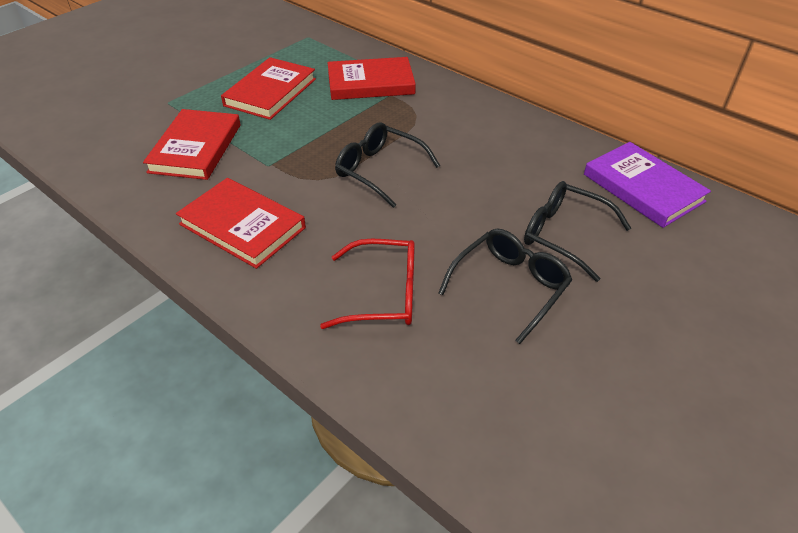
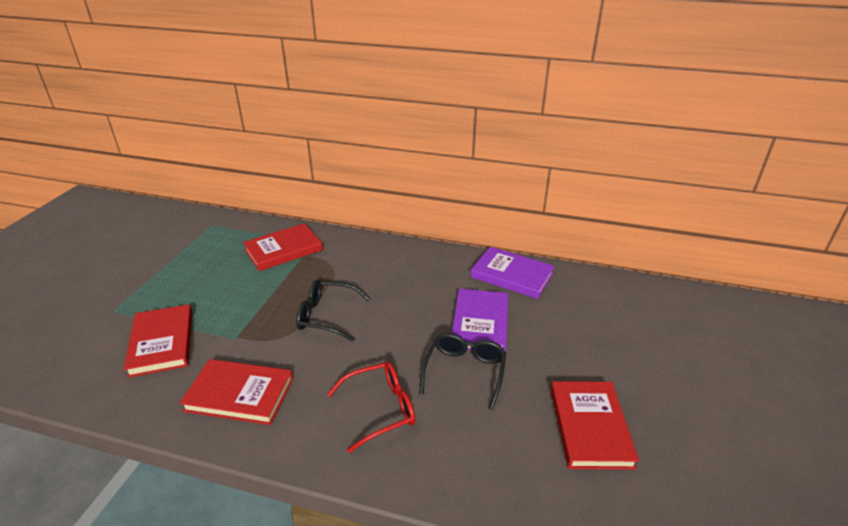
camera: 25 degrees left, 10 degrees down
red book [221,57,316,120] -> red book moved to [550,381,639,470]
black glasses [524,181,631,282] -> purple book [452,289,508,352]

